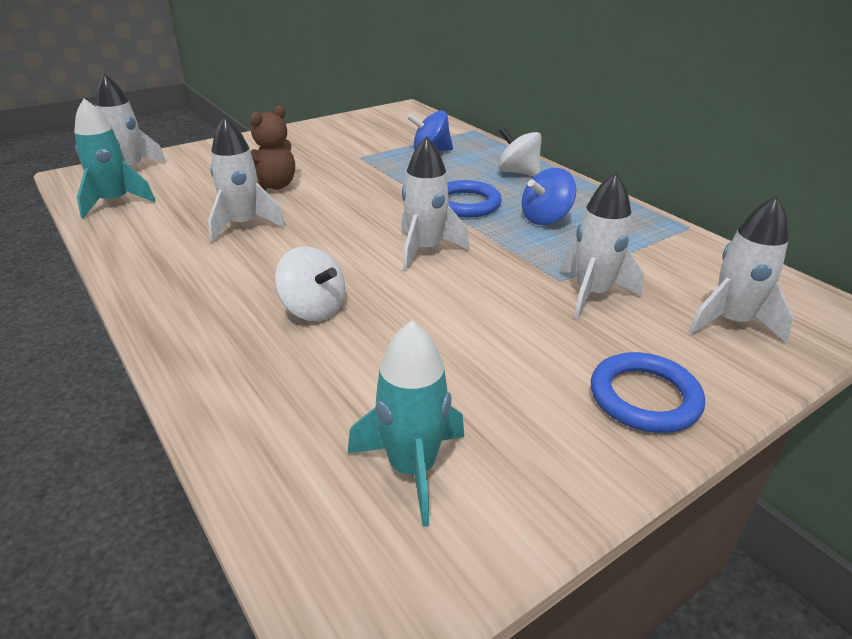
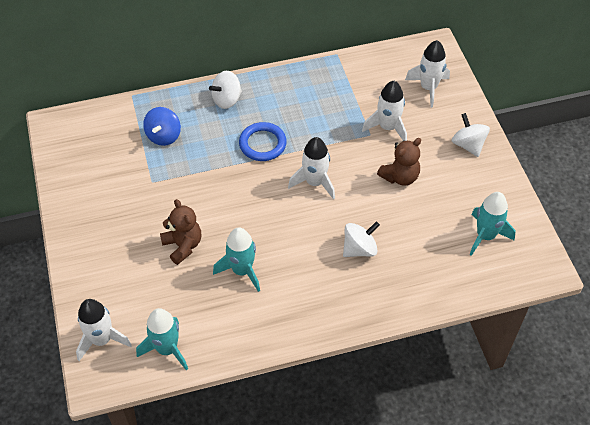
camera: 70 degrees left, 20 degrees up
white rocket [208,116,285,242] -> turquoise rocket [213,227,260,292]
blue spinning top [522,168,576,225] -> none
blue ring [591,352,705,433] -> white spinning top [452,113,490,157]
none -> brown teddy bear [377,138,421,186]

